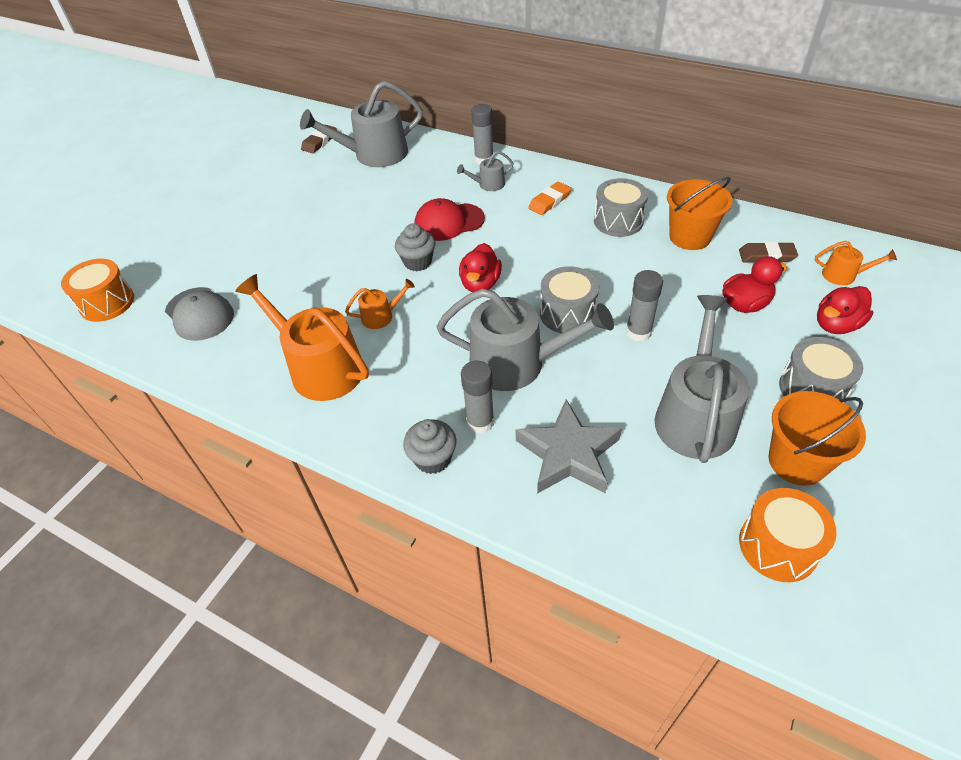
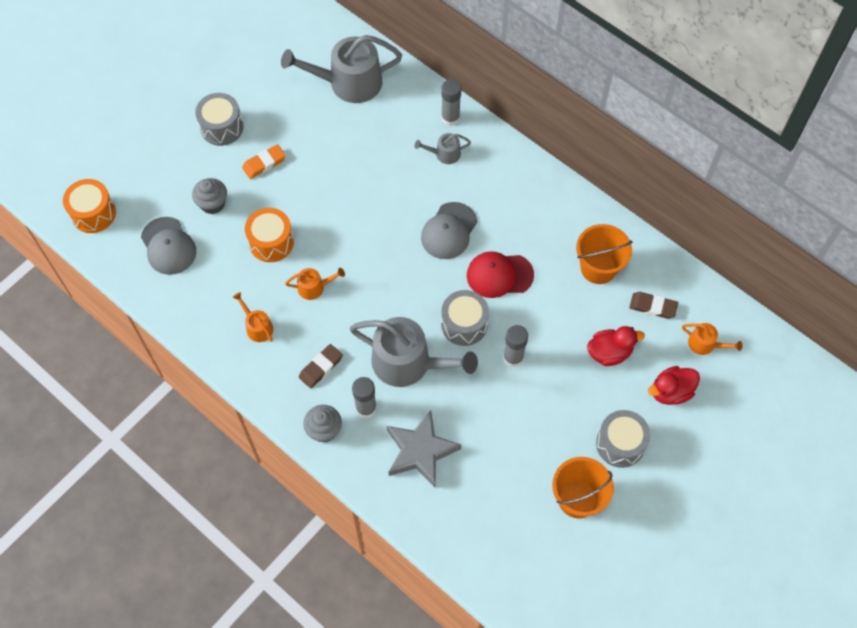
camera: 10 degrees right, 15 degrees up
orange watering can [235,274,369,401] -> orange watering can [232,292,273,342], size x0.46
brown eraser [301,125,337,153] -> brown eraser moved to [299,344,343,388]
grey cupcake [395,224,435,271] -> grey cupcake moved to [192,178,227,214]
red cap [414,198,485,241] -> red cap moved to [467,251,534,298]
red duck [459,243,502,292] -> none
orange eraser [528,182,571,215] -> orange eraser moved to [242,144,286,179]
grey drum [594,178,648,237] -> grey drum moved to [195,93,243,146]
grey watering can [655,295,749,463] -> none
orange drum [739,488,837,582] -> orange drum moved to [245,208,294,262]
none -> grey cap [421,202,477,259]

